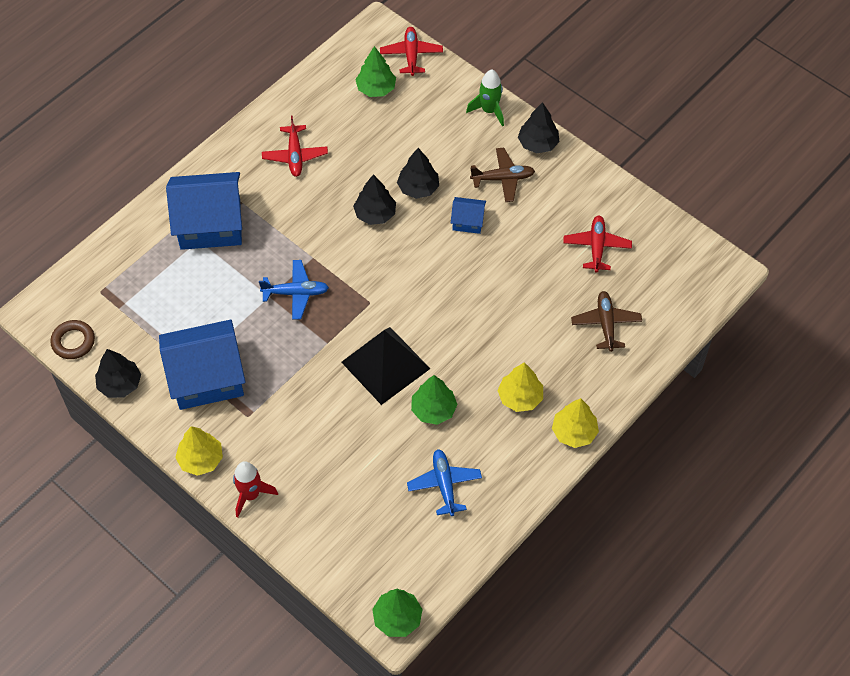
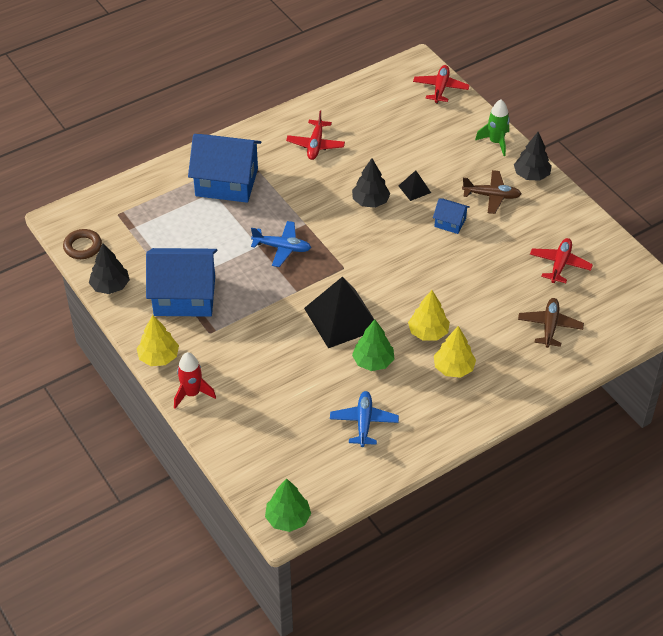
camera: 15 degrees right, 10 degrees down
green tree [355,46,396,97] -> none
black tree [397,148,439,199] -> black pyramid [399,170,431,201]
yellow tree [552,398,599,448] -> yellow tree moved to [408,290,450,341]

